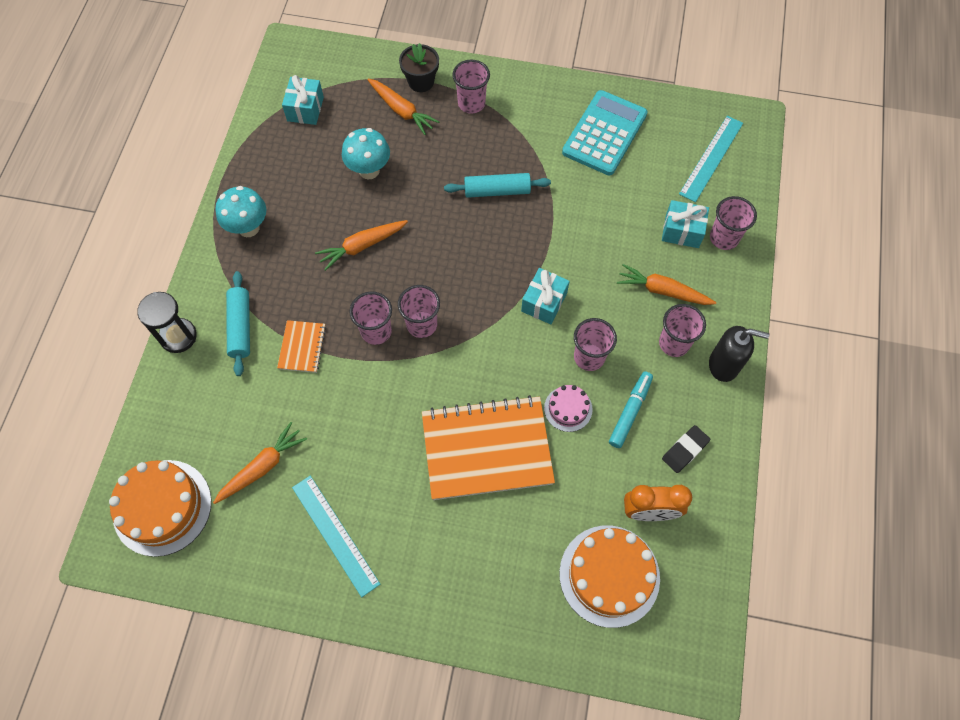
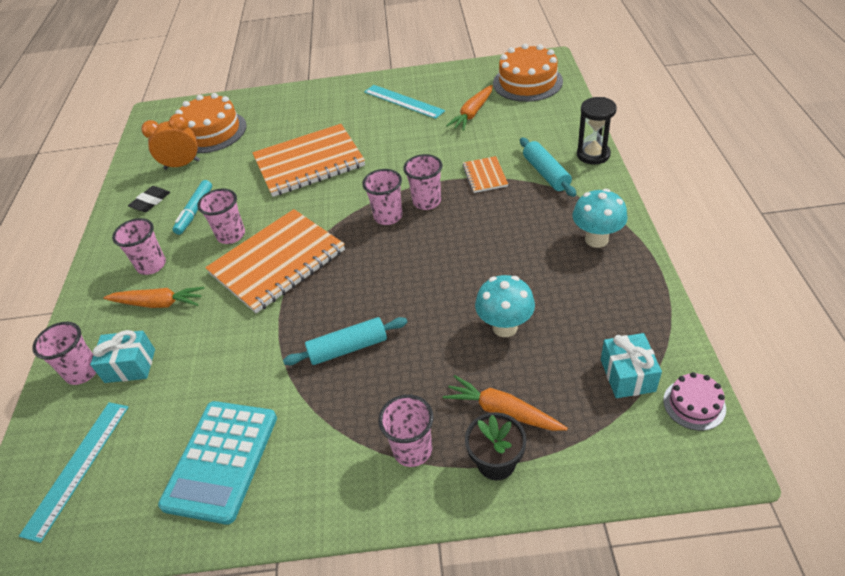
camera: 170 degrees right, 20 degrees down
orange carrot [315,220,408,271] -> none
turquoise gift [521,268,570,324] -> orange notebook [205,209,345,313]
pink cake [544,385,593,432] -> pink cake moved to [663,372,726,431]
black soap dispenser [709,326,769,382] -> none

